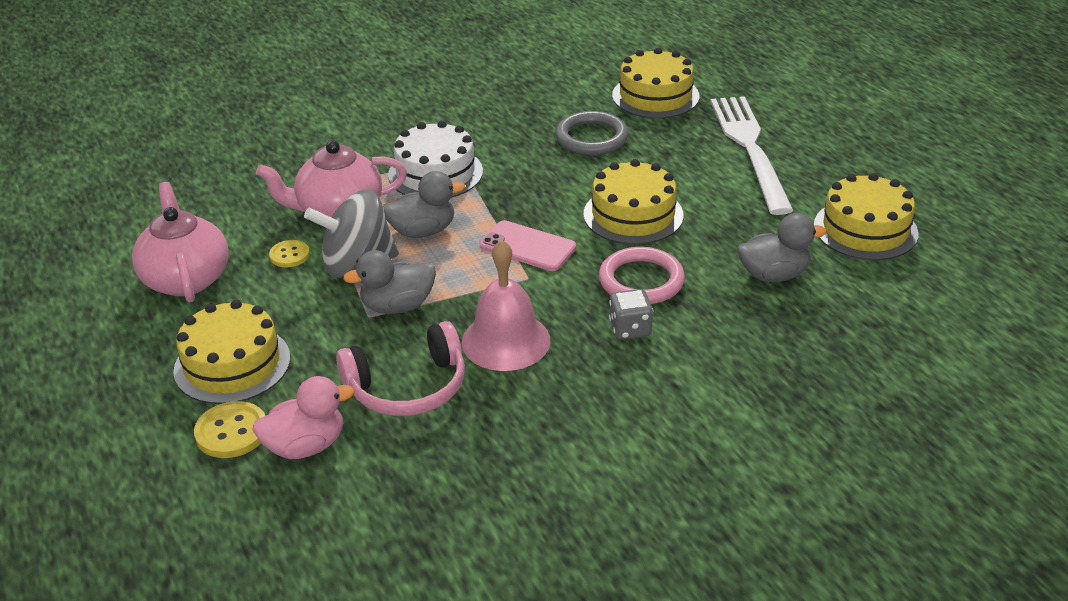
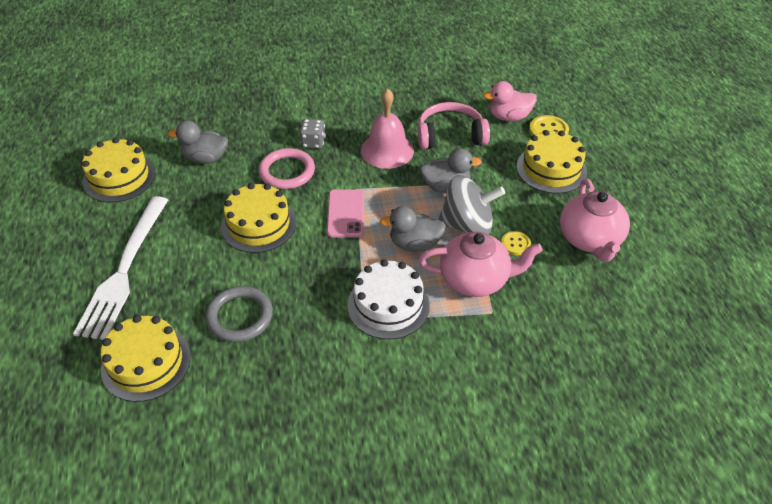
camera: 165 degrees left, 10 degrees up
pink phone [480,220,576,271] -> pink phone turned 45 degrees clockwise [327,189,364,238]

